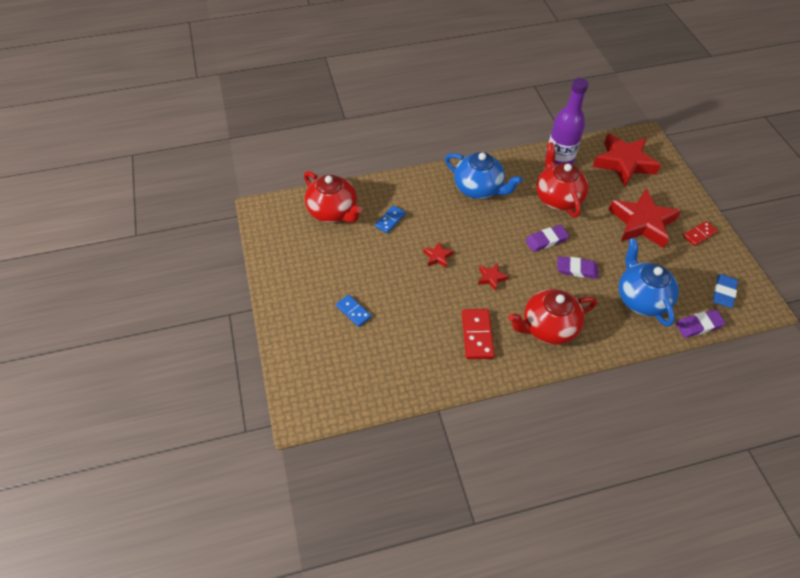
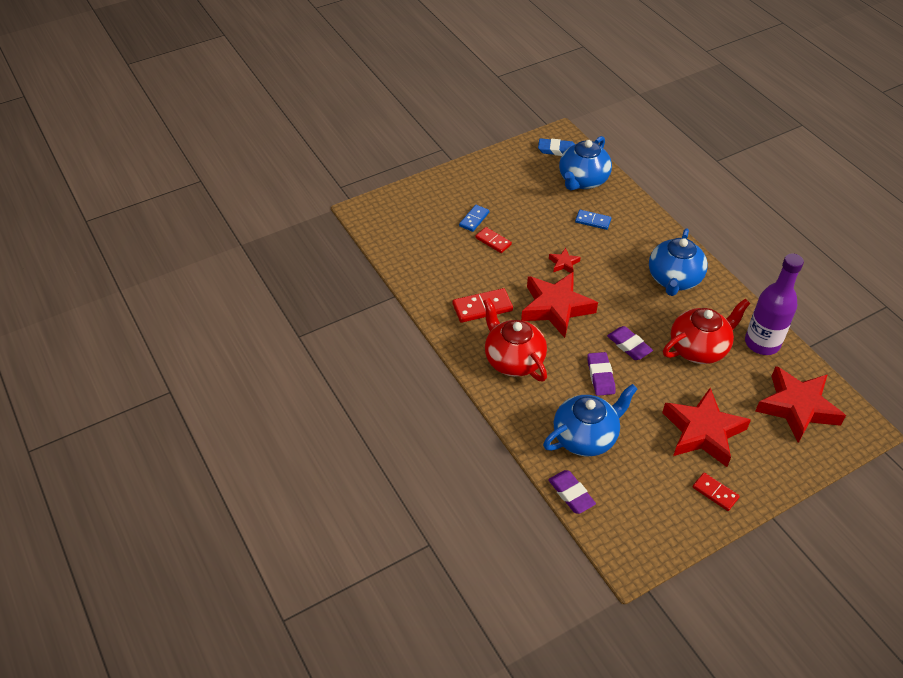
camera: 75 degrees right, 5 degrees down
red teapot [304,171,362,223] -> blue teapot [559,136,612,191]
red star [478,263,509,291] -> red star [521,272,598,338], size x2.33
blue eraser [713,274,738,308] -> blue eraser moved to [538,138,575,156]
none -> red domino [475,227,512,253]

